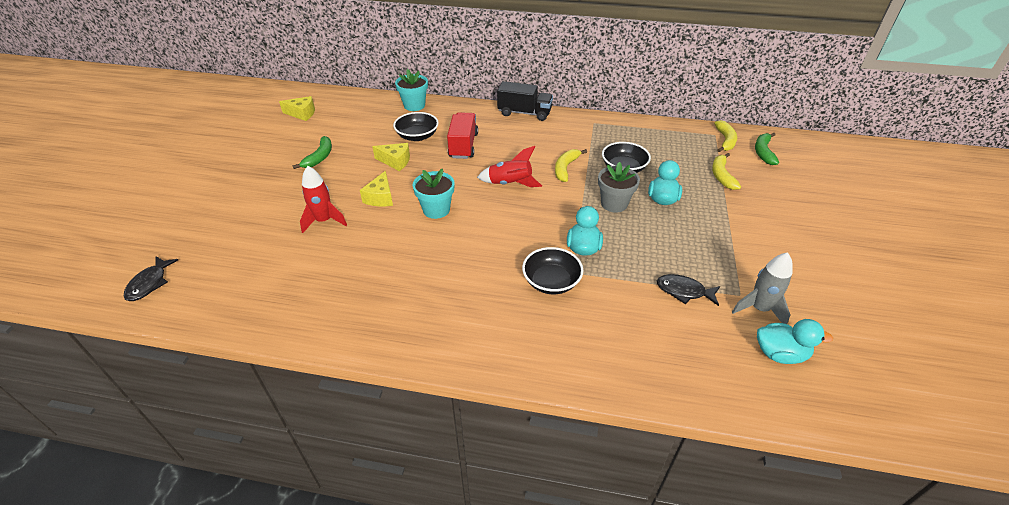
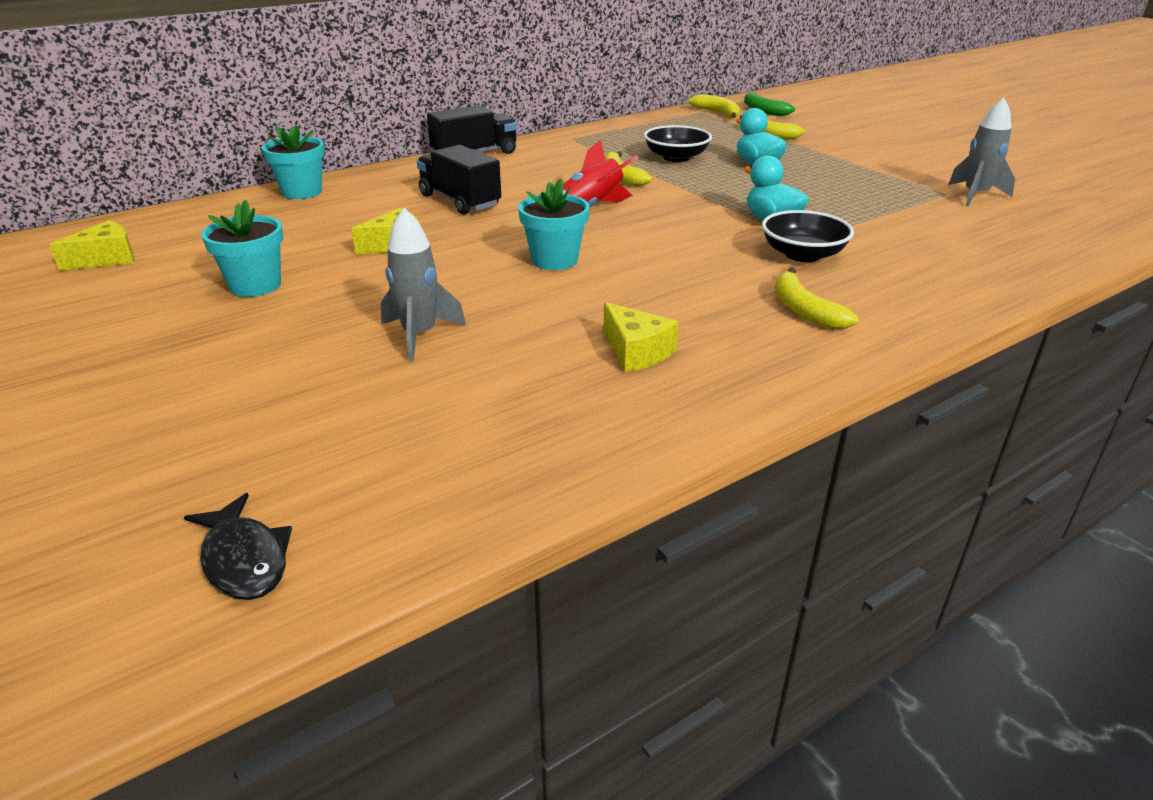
camera: 45 degrees left, 10 degrees down
green banana [292,136,332,169] -> turquoise flower pot [201,200,283,297]
red rocket [300,166,347,233] -> grey rocket [381,208,466,361]
yellow cheese [360,171,393,207] -> yellow cheese moved to [603,302,679,372]
black bowl [393,112,439,141] -> none
red truck [447,112,478,159] -> black truck [417,145,501,215]
grey flower pot [598,162,640,213] -> none
black fish [657,274,720,306] -> none
turquoise duck [757,319,833,364] -> none
none -> yellow banana [775,267,859,329]

